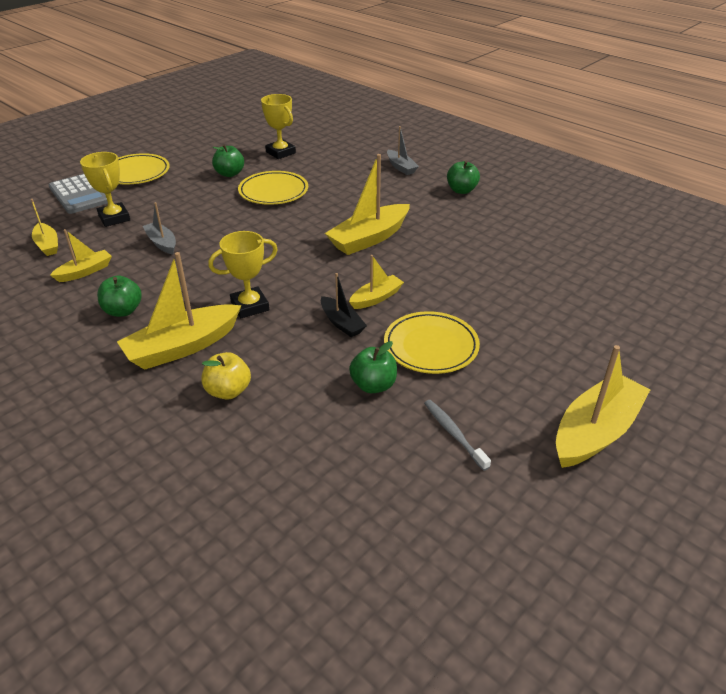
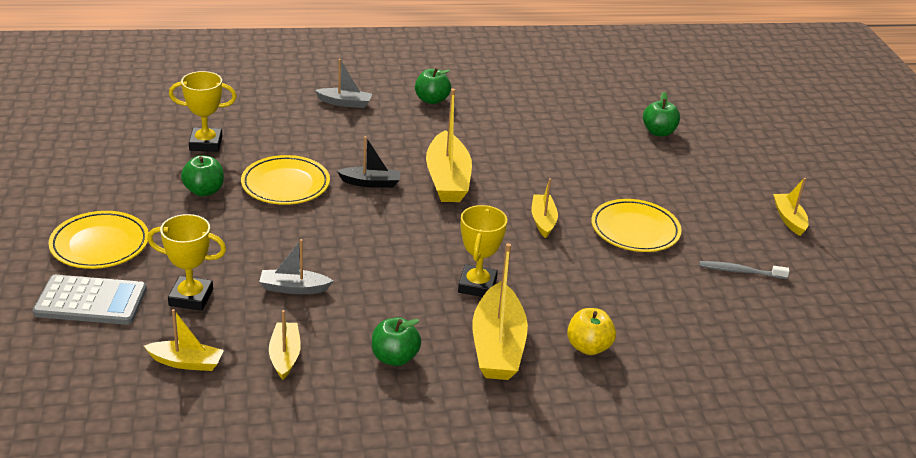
camera: 55 degrees left, 5 degrees down
black boat [321,273,367,337] -> black boat moved to [337,136,401,188]
green apple [349,341,397,393] -> green apple moved to [643,92,680,137]
yellow boat [556,345,651,468] -> yellow boat [773,178,808,236], size x0.55

